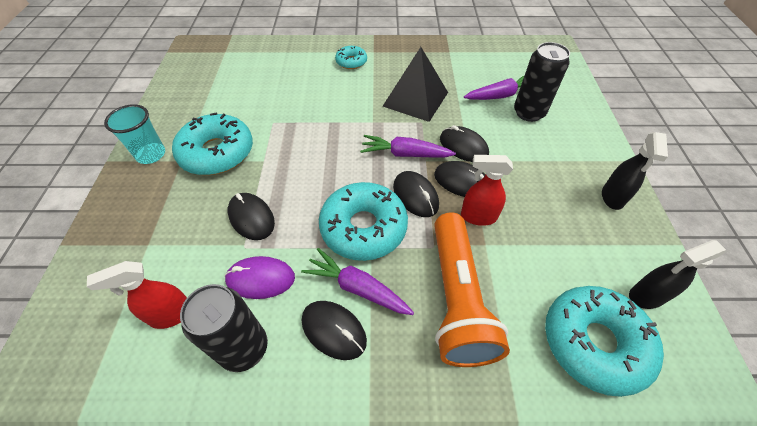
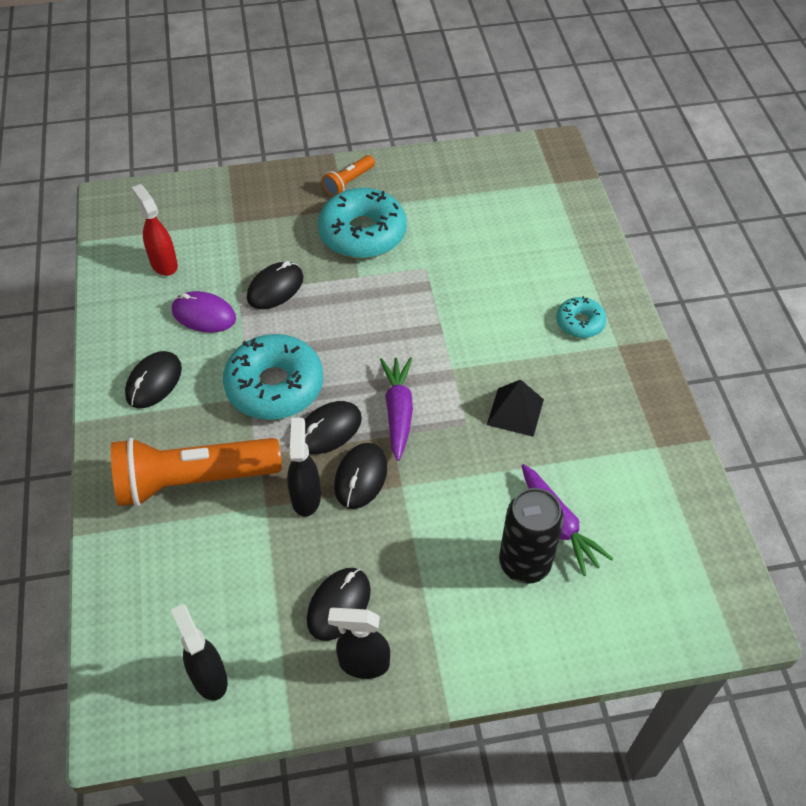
camera: 80 degrees right, 0 degrees up
turquoise cup [104,104,165,164] -> orange flashlight [322,155,375,196]
black can [180,284,268,372] -> none
purple mouse [225,256,295,299] -> purple mouse turned 60 degrees counterclockwise [172,291,236,333]
purple carrot [301,248,414,315] -> none
black pyramid [383,47,448,122] -> black pyramid [487,380,544,437], size x0.63
black mouse [440,125,489,162] -> black mouse moved to [307,568,371,641]
red spray bottle [461,155,513,226] -> black spray bottle [287,418,321,517]
turquoise donut [545,286,664,397] -> none

